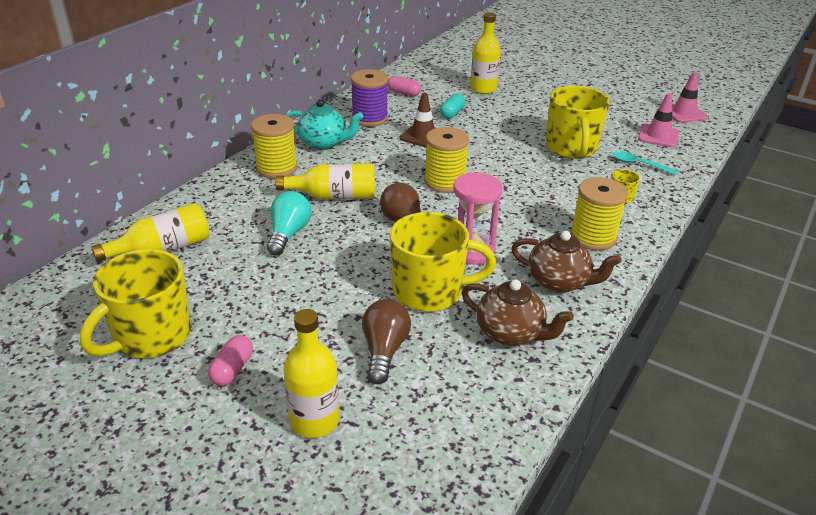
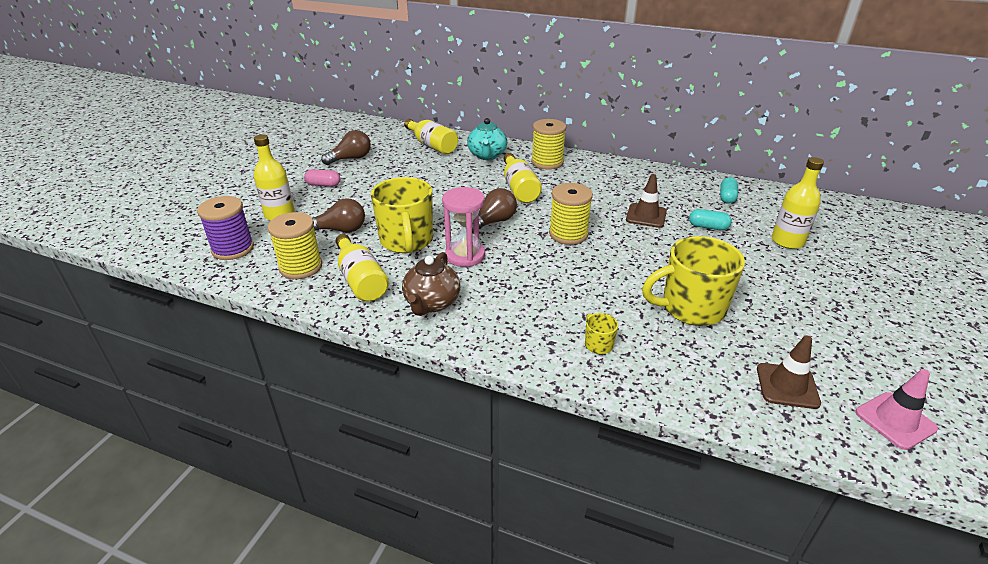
camera: 80 degrees right, 0 degrees up
yellow mug [80,249,191,358] -> brown light bulb [321,130,371,165]
turquoise light bulb [267,191,311,256] -> none
turquoise teapot [286,99,363,150] -> turquoise teapot moved to [467,118,507,160]
purple spool [351,69,388,127] -> purple spool moved to [197,196,254,260]
pink capsule [387,76,421,96] -> turquoise capsule [720,177,738,204]
brown teapot [462,279,574,346] -> yellow bottle [336,234,389,302]
yellow spool [570,177,628,251] -> yellow spool moved to [268,212,322,279]
turquoise spoon [613,151,678,175] -> none
pink traffic cone [638,93,679,147] -> brown traffic cone [757,336,821,409]

